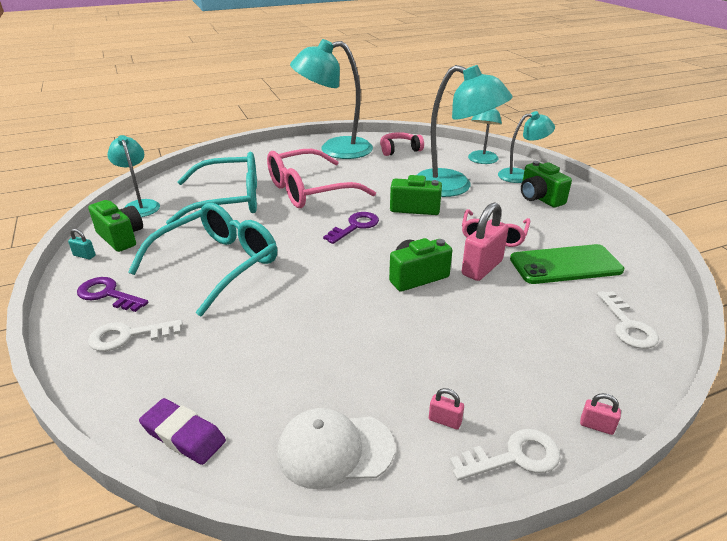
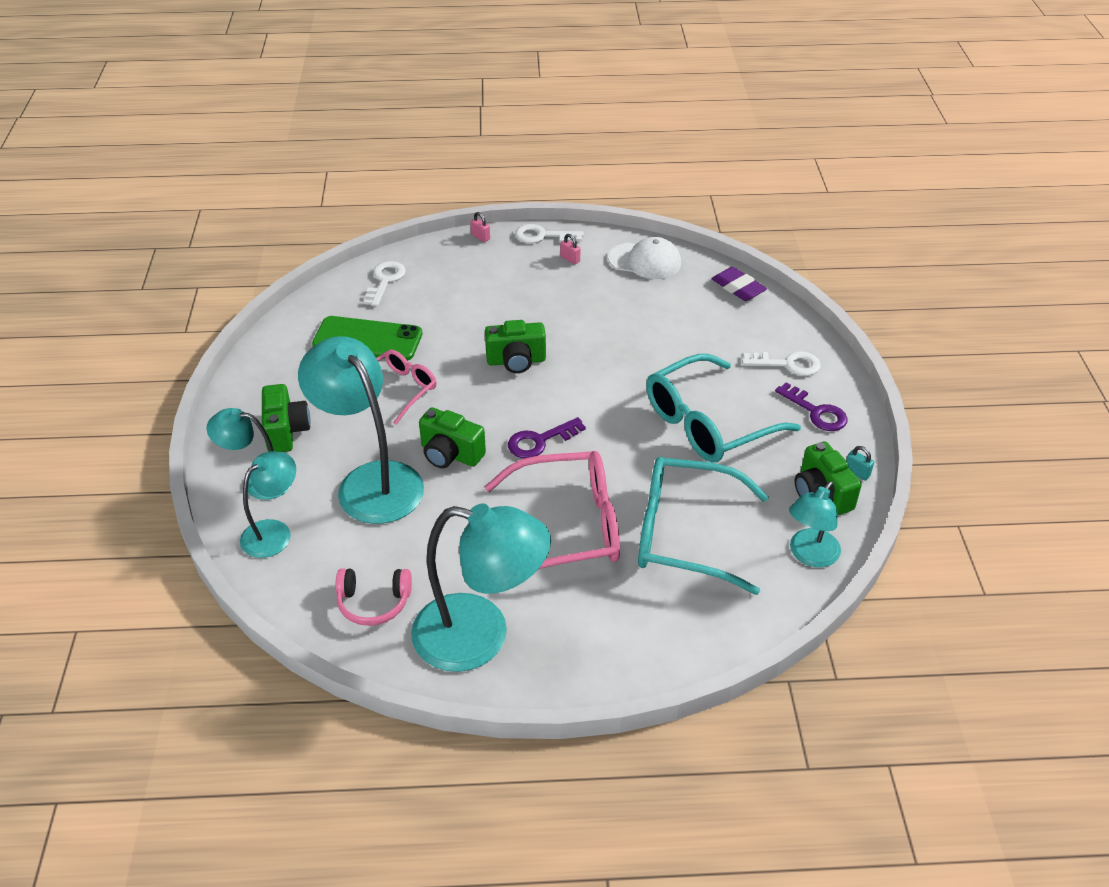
camera: 160 degrees left, 10 degrees up
turquoise lamp [107,135,160,217] -> turquoise lamp turned 45 degrees clockwise [789,481,841,567]
pink padlock [462,202,509,281] -> none

